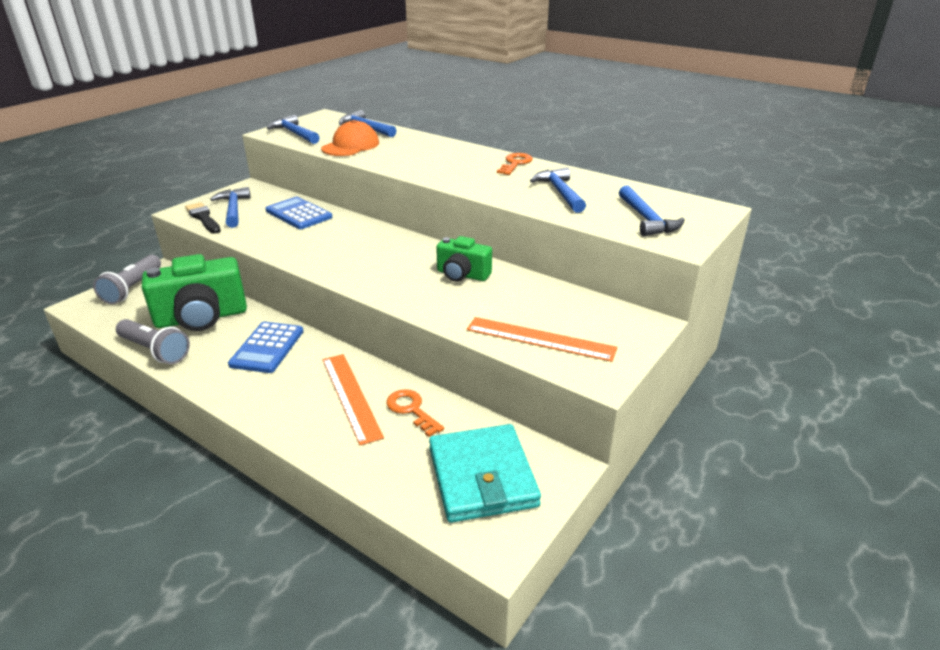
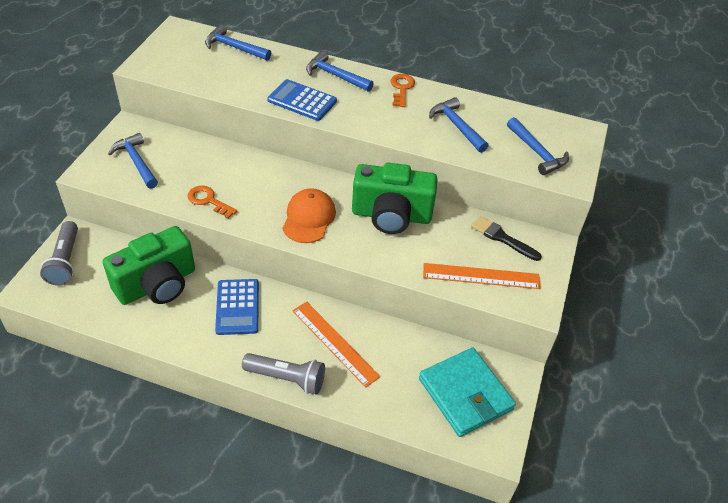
camera: 20 degrees left, 15 degrees up
grey flashlight [116,319,190,364] -> grey flashlight moved to [242,353,325,394]
black brush [185,202,221,234] -> black brush moved to [471,216,542,261]
blue calculator [265,197,332,229] -> blue calculator moved to [267,79,337,121]
blue hammer [267,115,320,144] -> blue hammer moved to [306,51,374,92]
orange cap [321,120,379,156] -> orange cap moved to [282,188,336,243]
orange key [386,389,444,437] -> orange key moved to [187,186,237,219]
green camera [436,236,492,282] -> green camera [352,163,438,234], size x1.75

